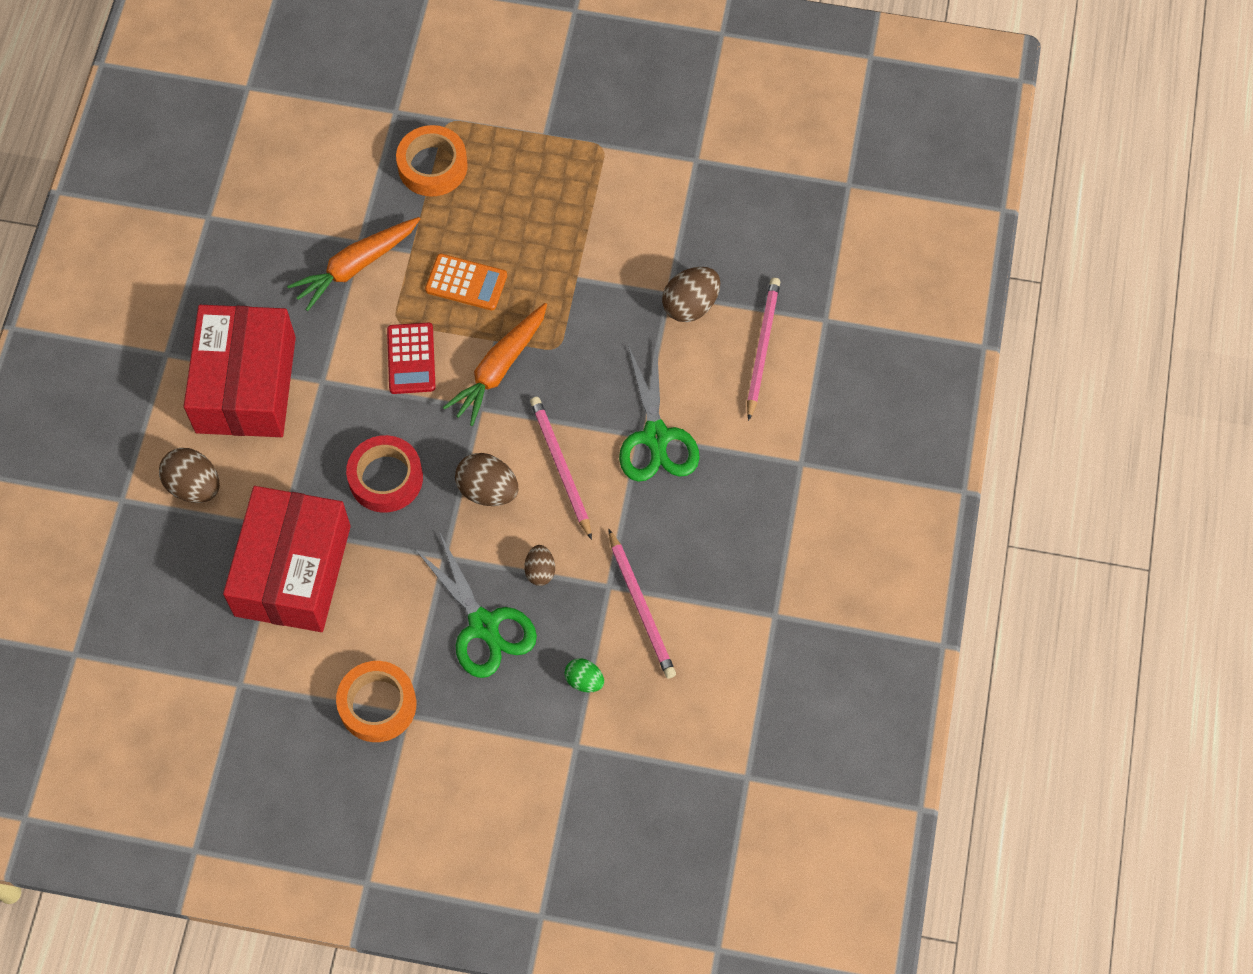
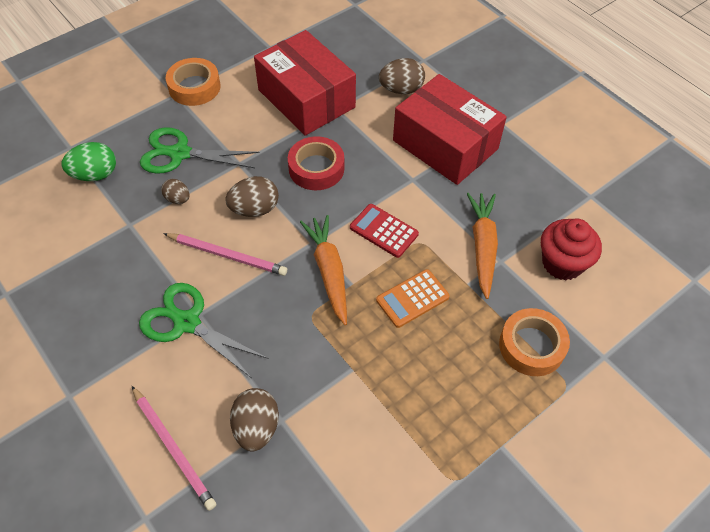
camera: 130 degrees right, 10 degrees down
green egg [564,658,604,693] -> green egg [61,142,116,181], size x1.65
pink pencil [608,529,676,679] -> none
none -> red cupcake [541,218,602,280]

